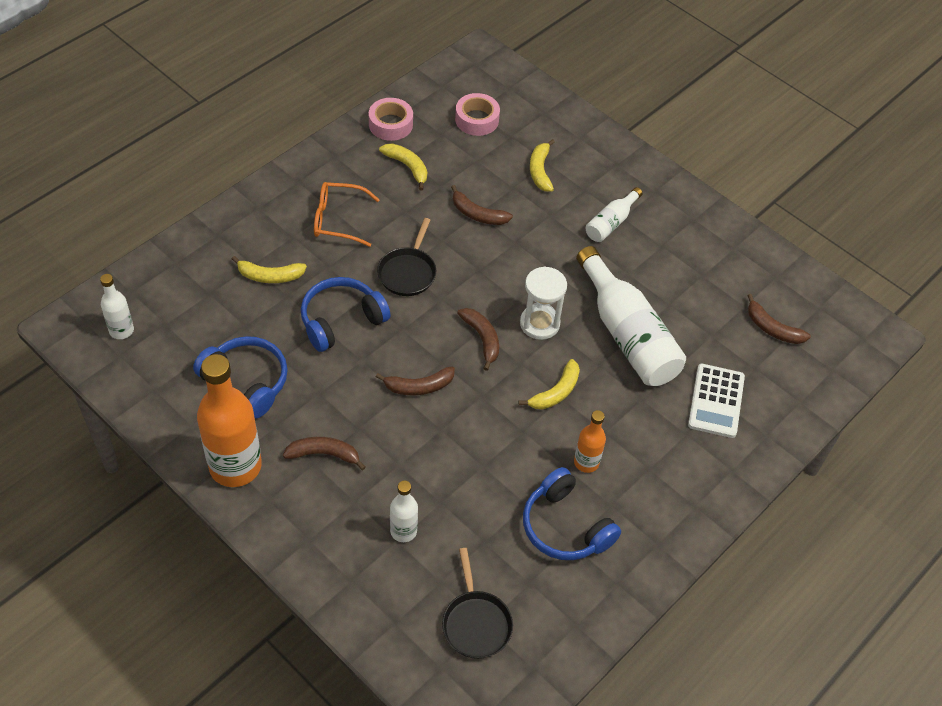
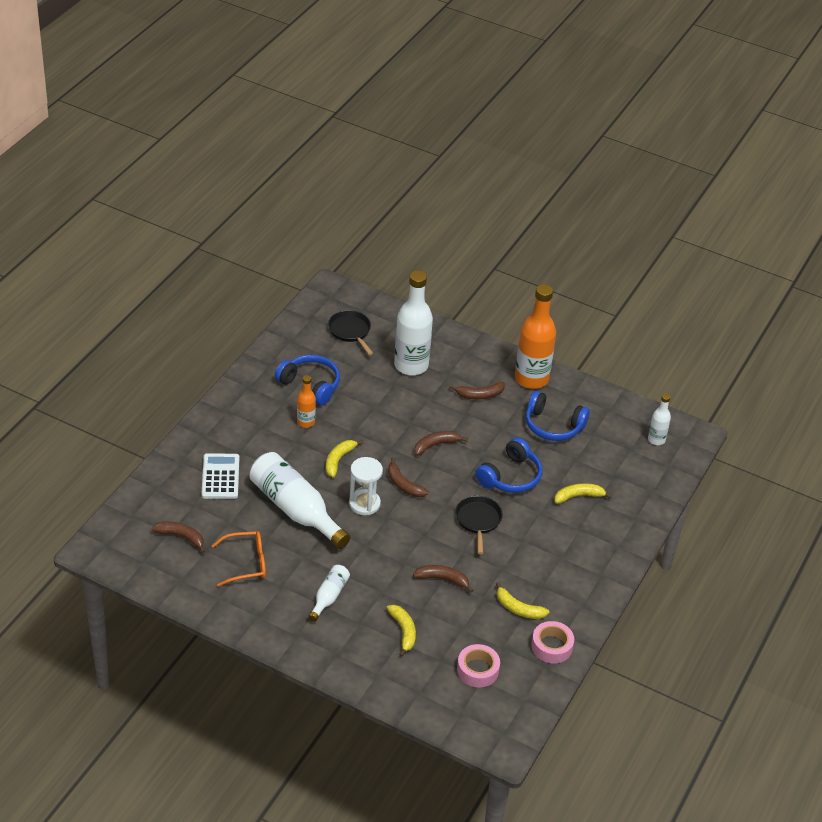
camera: 165 degrees right, 10 degrees down
orange glasses [314,182,380,247] -> orange glasses moved to [212,531,266,587]
white bottle [390,481,418,542] -> white bottle [394,271,433,375], size x1.99

